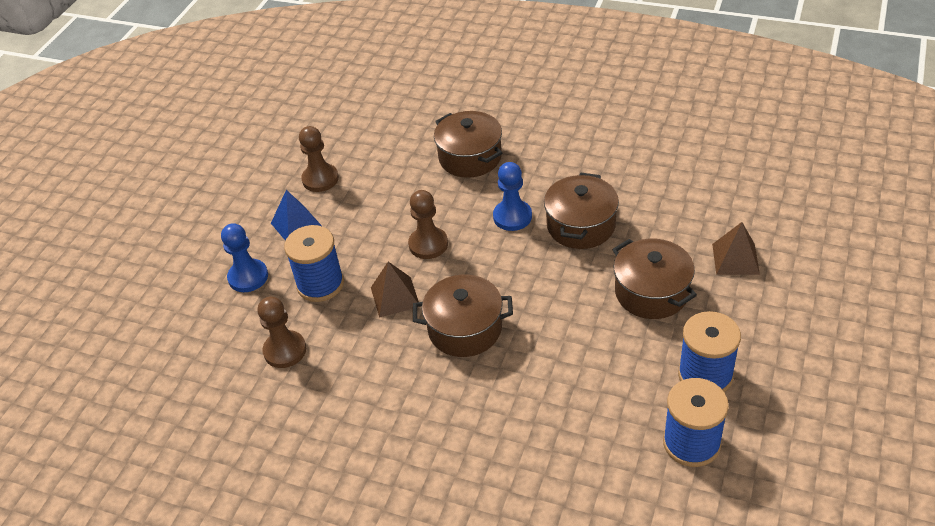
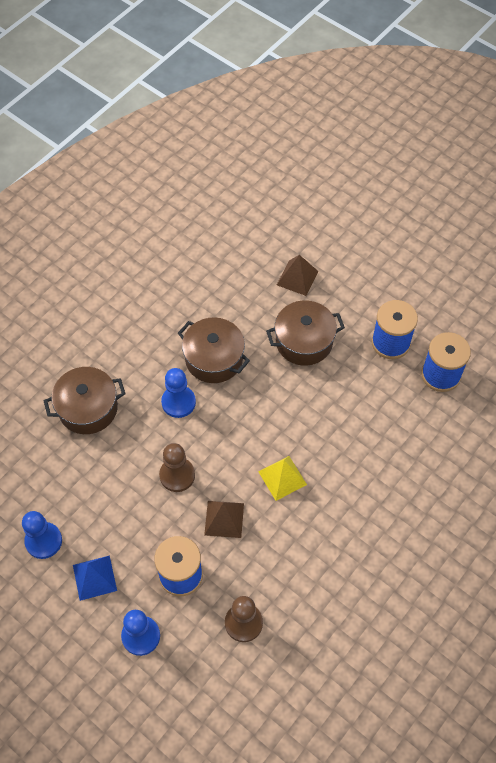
camera: 75 degrees left, 15 degrees up
brown pawn [299,126,339,192] -> blue pawn [22,511,62,559]
brown pot [413,275,513,357] -> yellow pyramid [258,456,307,501]

